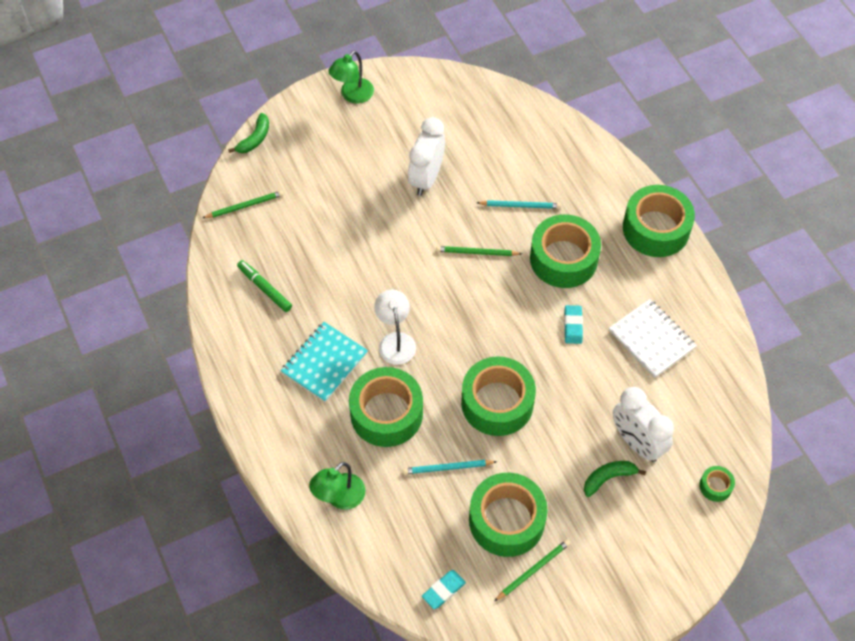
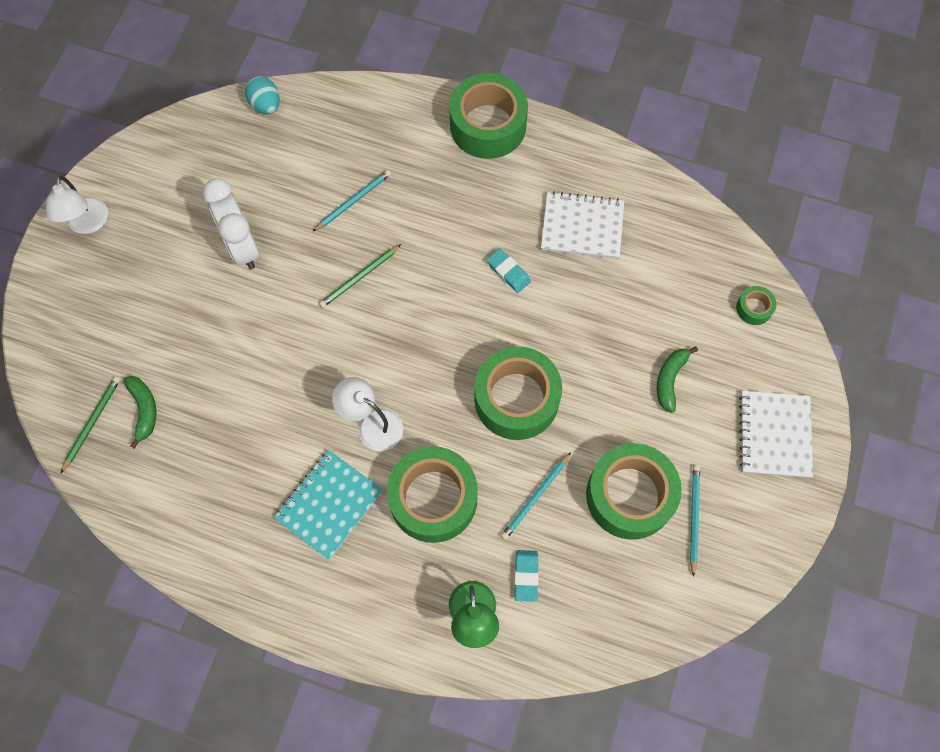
camera: 45 degrees left, 10 degrees up
green banana [228,113,269,153] -> green banana moved to [124,376,156,449]
green marker [237,260,292,312] -> none
turquoise notebook [280,322,368,402] -> turquoise notebook turned 45 degrees clockwise [274,450,383,560]
green lamp [328,50,374,103] -> white lamp [46,175,108,234]
turquoise eraser [422,570,466,609] -> turquoise eraser moved to [514,550,539,602]
green pencil [495,540,570,601] -> turquoise pencil [690,465,700,577]
green tape [530,214,601,288] -> none
white clock [613,387,674,462] -> none
none -> turquoise egg [245,76,280,115]
none -> white notebook [739,391,813,478]

